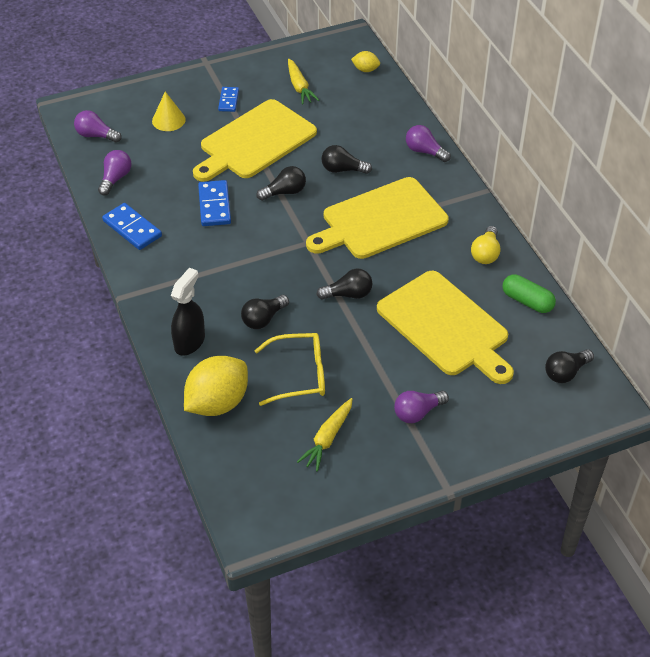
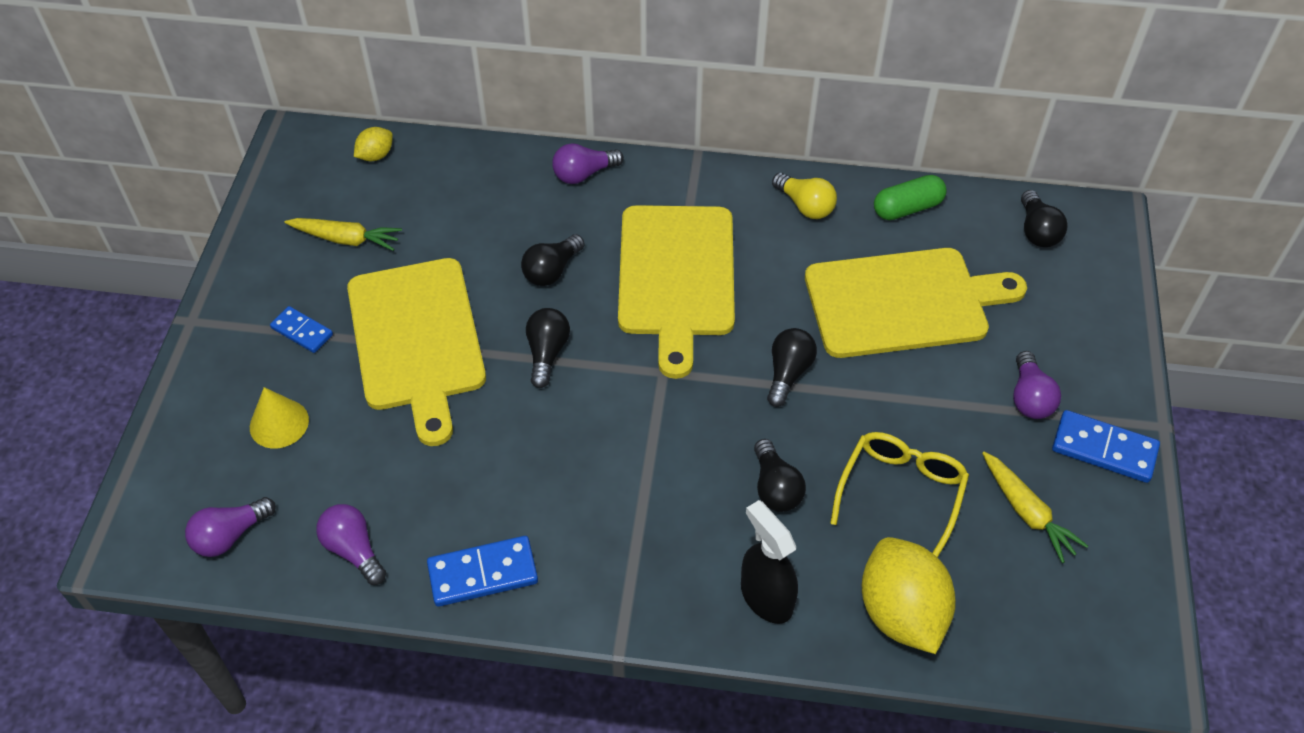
camera: 60 degrees left, 5 degrees up
blue domino [198,180,231,226] -> blue domino moved to [1052,410,1160,483]

